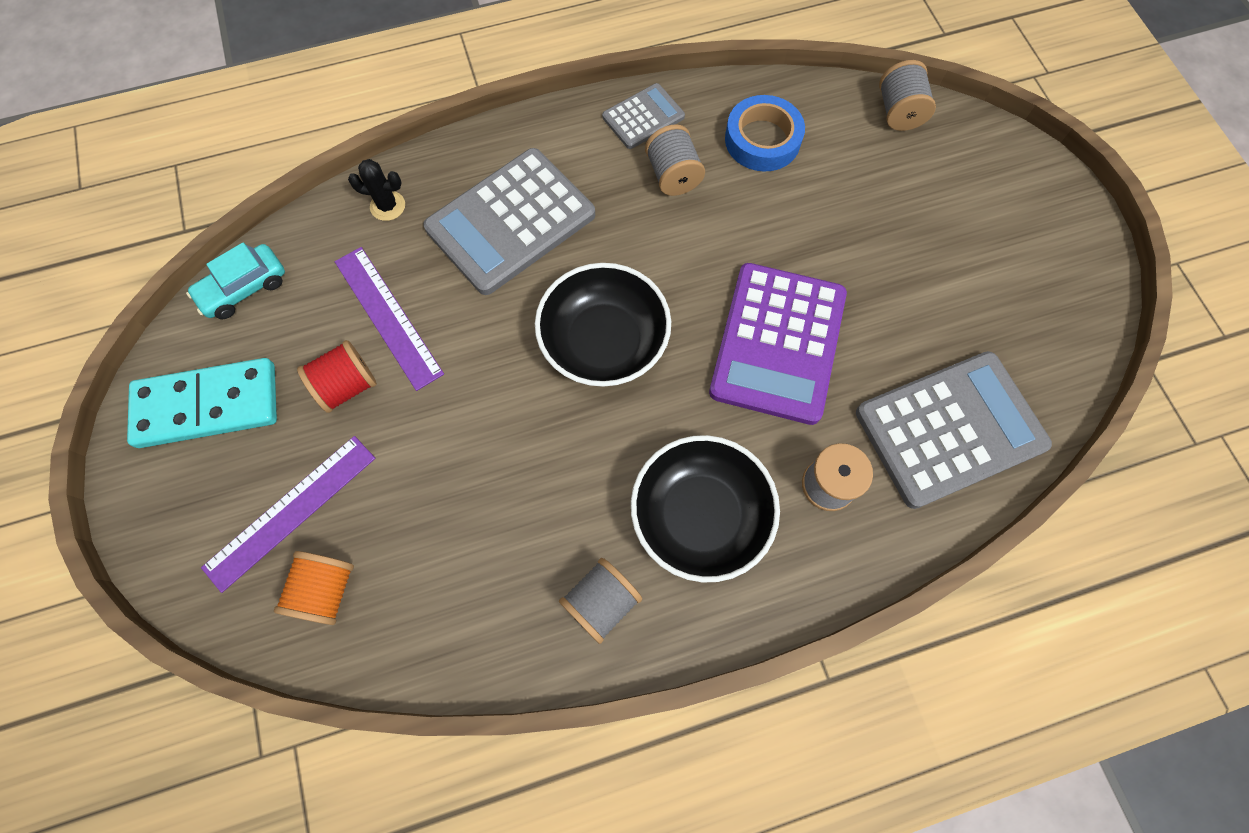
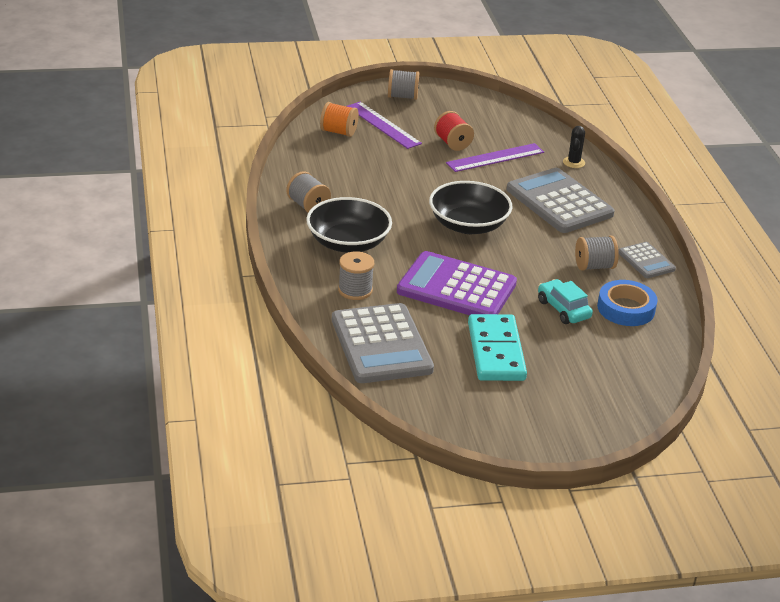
camera: 95 degrees right, 35 degrees down
turquoise domino [127,358,277,448] -> turquoise domino moved to [468,314,527,381]
turquoise car [186,242,285,319] -> turquoise car moved to [538,279,593,324]
grey spool [879,60,936,131] -> grey spool moved to [388,69,419,100]

